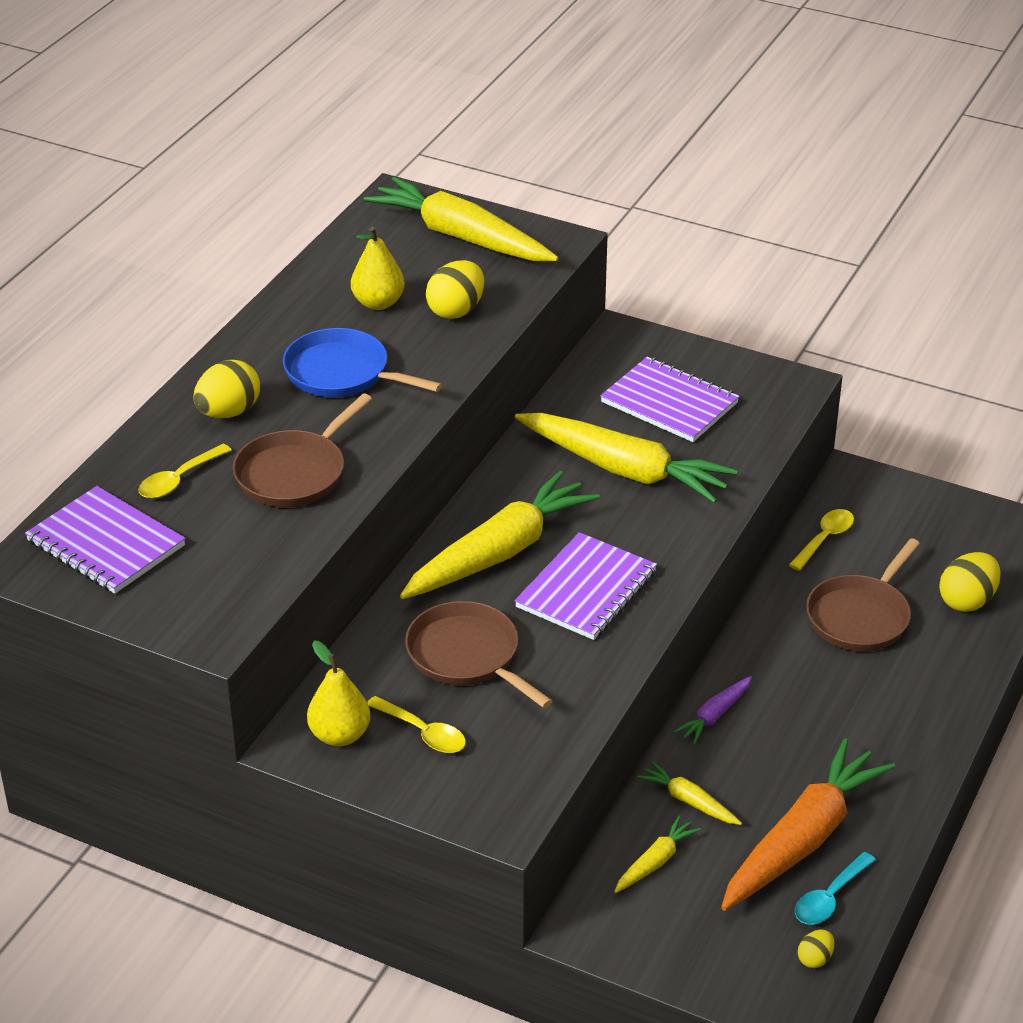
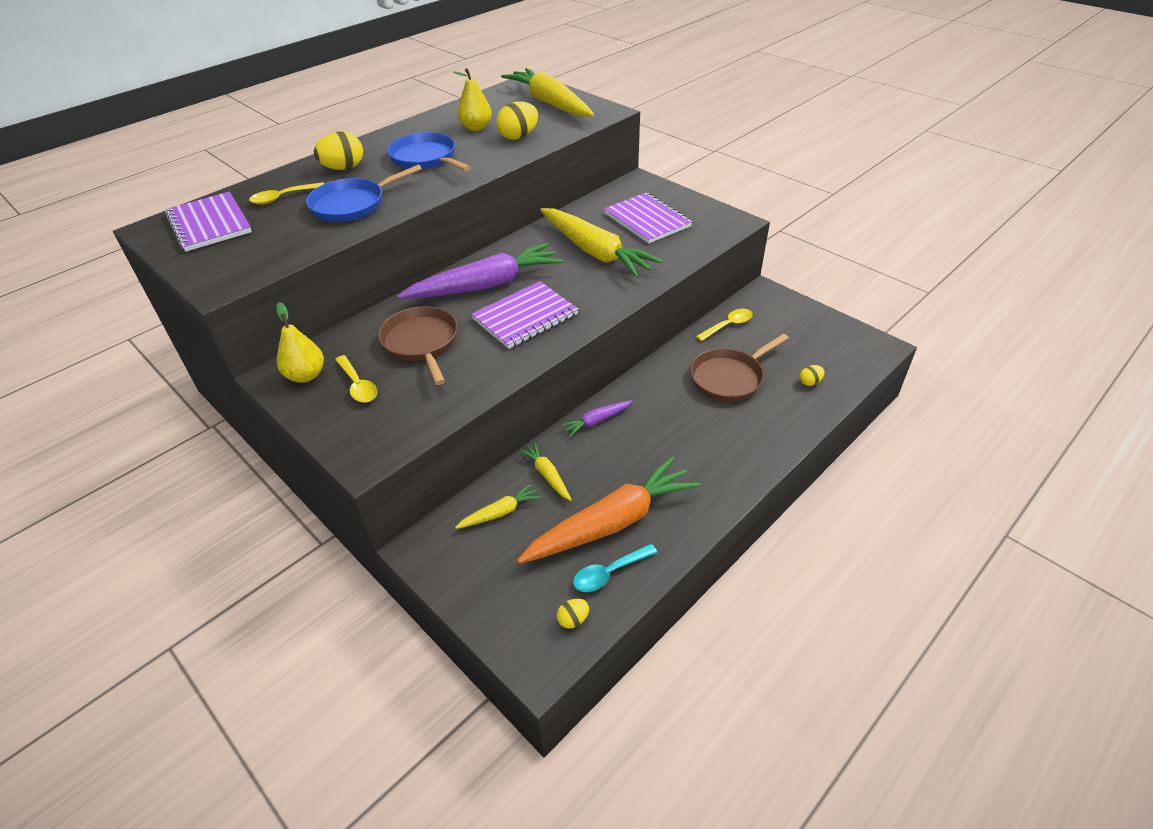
camera: 20 degrees right, 5 degrees up
brown pan [233,393,372,507] -> blue pan [306,165,422,222]
yellow carrot [400,471,600,599] -> purple carrot [397,243,563,299]
yellow egg [939,552,1001,612] -> yellow egg [800,365,825,386], size x0.52

